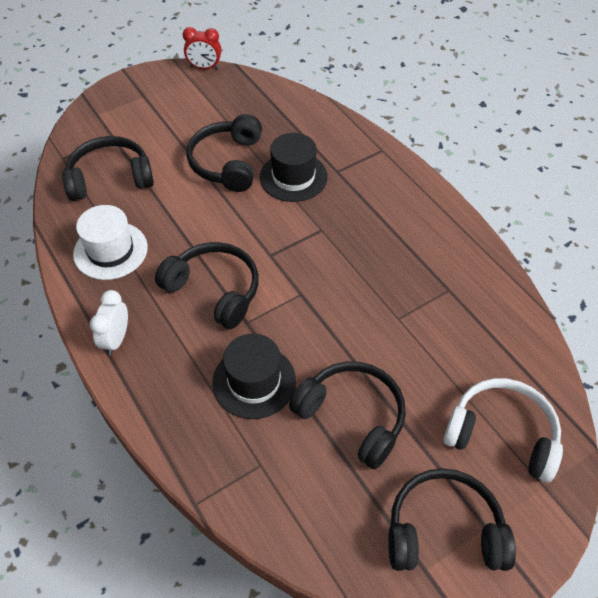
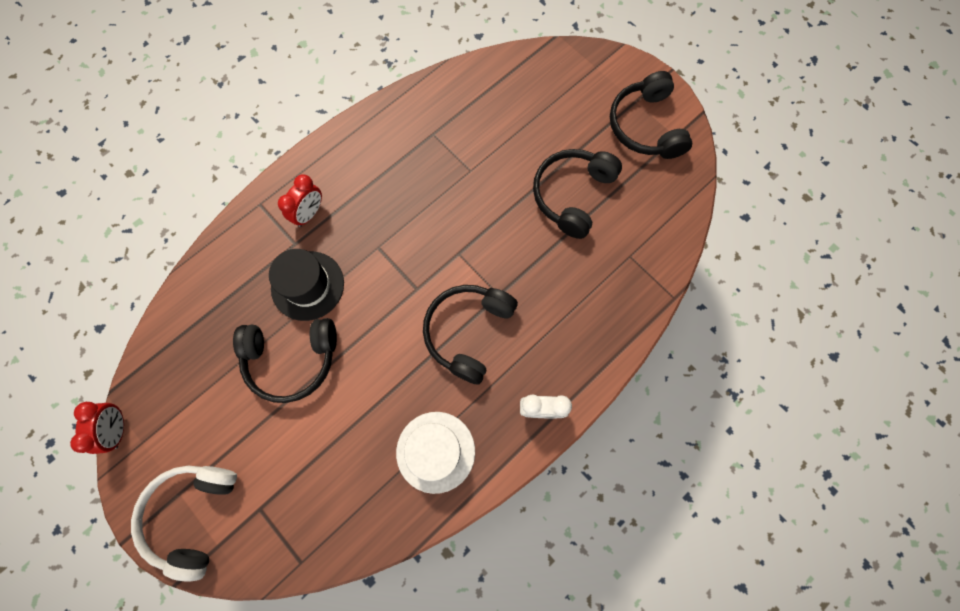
camera: 100 degrees left, 20 degrees up
black headphones [62,136,154,201] -> none
black hat [213,333,296,419] -> none
white headphones [444,378,563,482] -> white headphones moved to [131,465,237,581]
none -> red clock [278,174,322,227]

